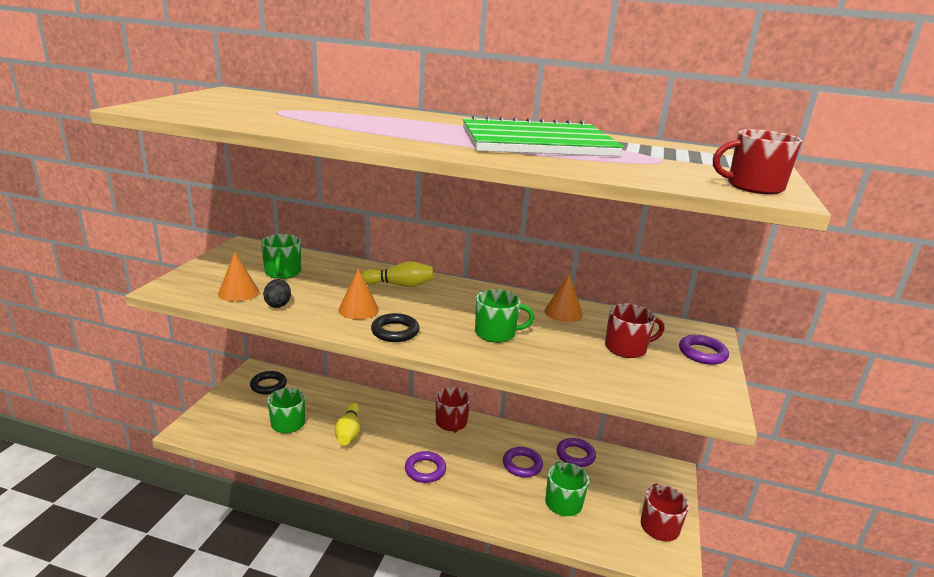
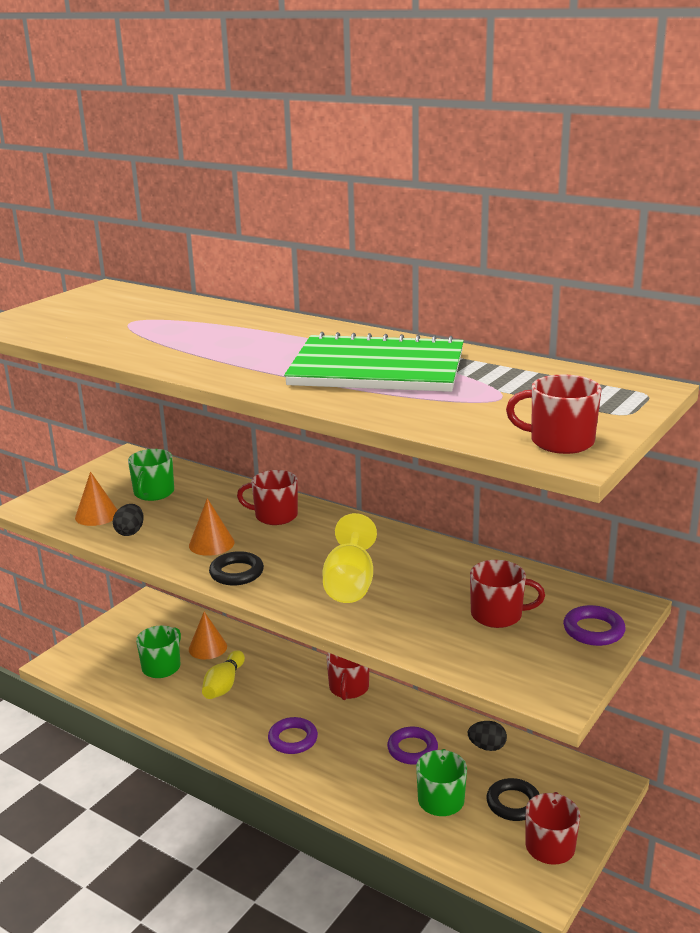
camera: 20 degrees right, 0 degrees up
black ring [250,371,287,394] -> black ring moved to [486,778,539,821]
yellow bowling pin [361,261,433,287] -> red mug [237,470,298,525]
green mug [475,289,535,343] -> yellow goblet [323,513,377,603]
orange cone [544,273,583,322] -> orange cone moved to [189,612,227,660]
purple ring [557,438,596,467] -> black egg [468,721,507,751]

